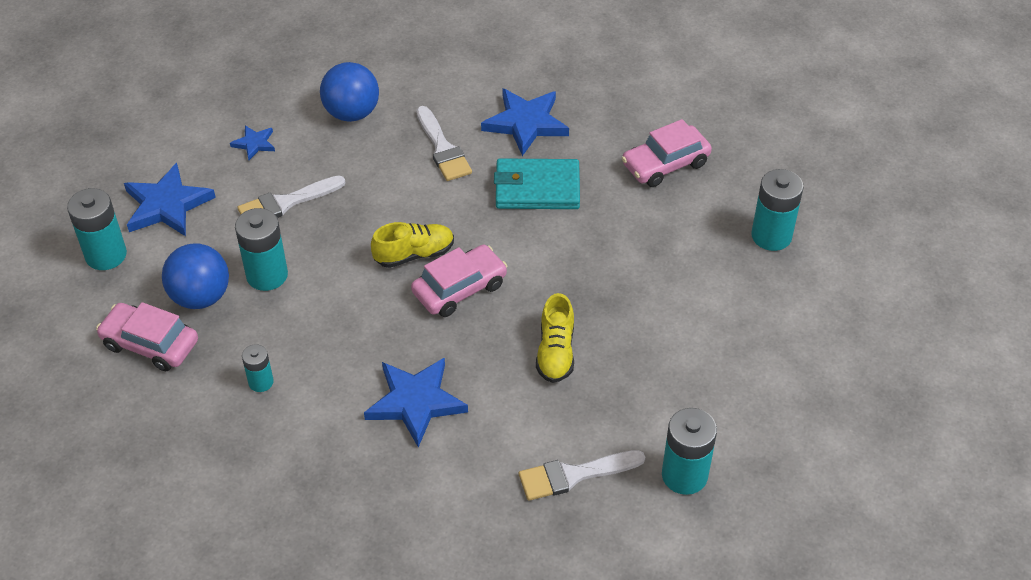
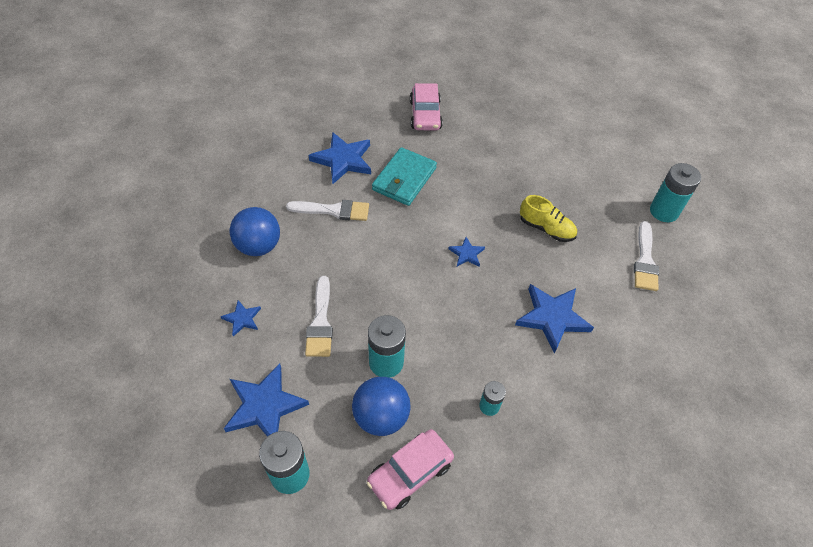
camera: 65 degrees left, 5 degrees up
yellow shoe [371,222,454,268] -> none
pink car [411,245,507,317] -> blue star [448,237,485,267]
turquoise battery [751,169,804,251] -> none

